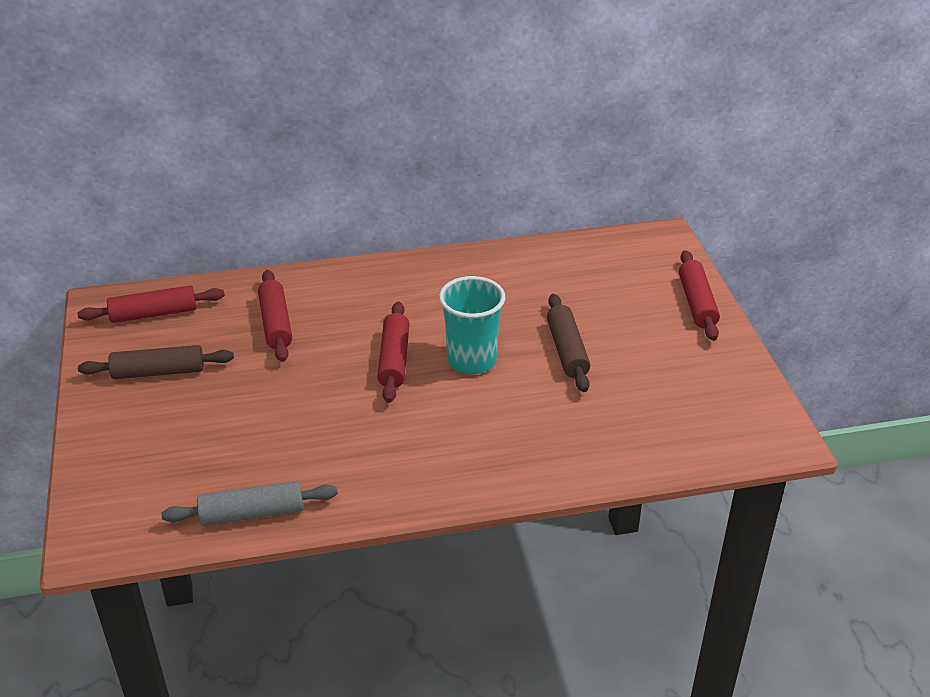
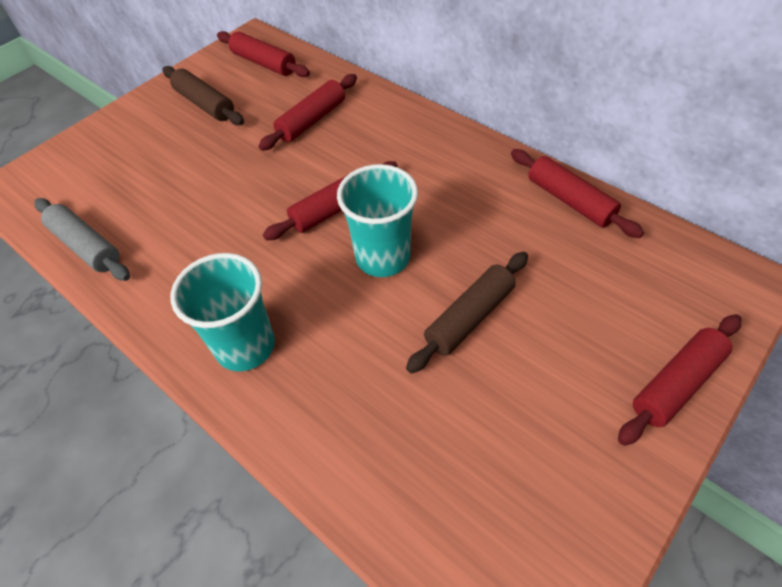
camera: 55 degrees right, 15 degrees up
none -> turquoise cup [171,253,275,371]
none -> red rolling pin [511,149,644,238]

